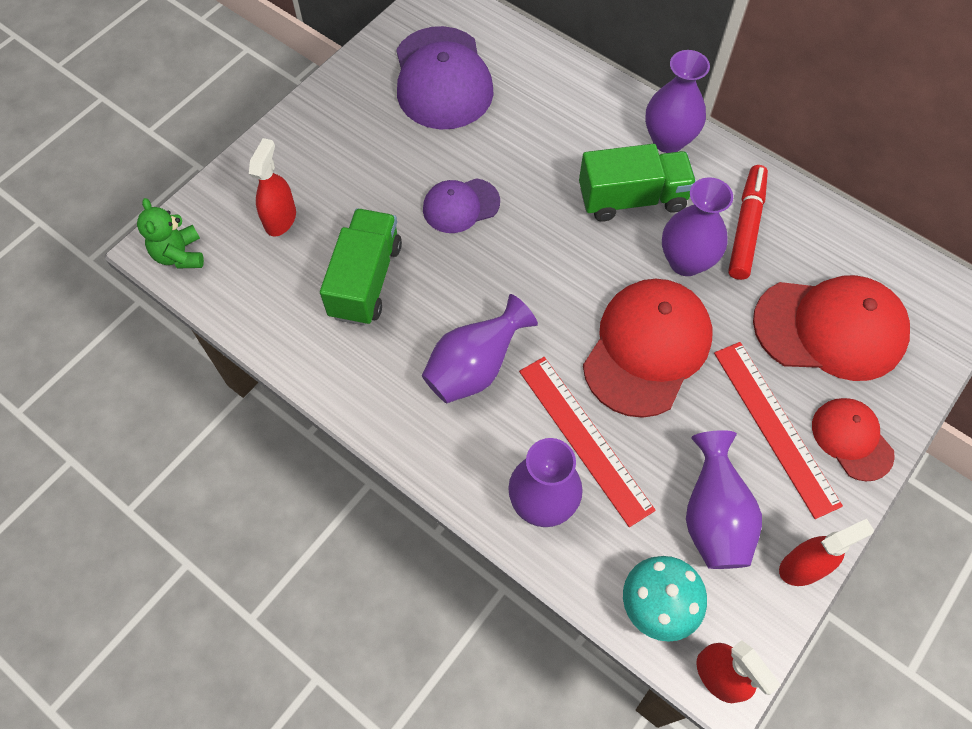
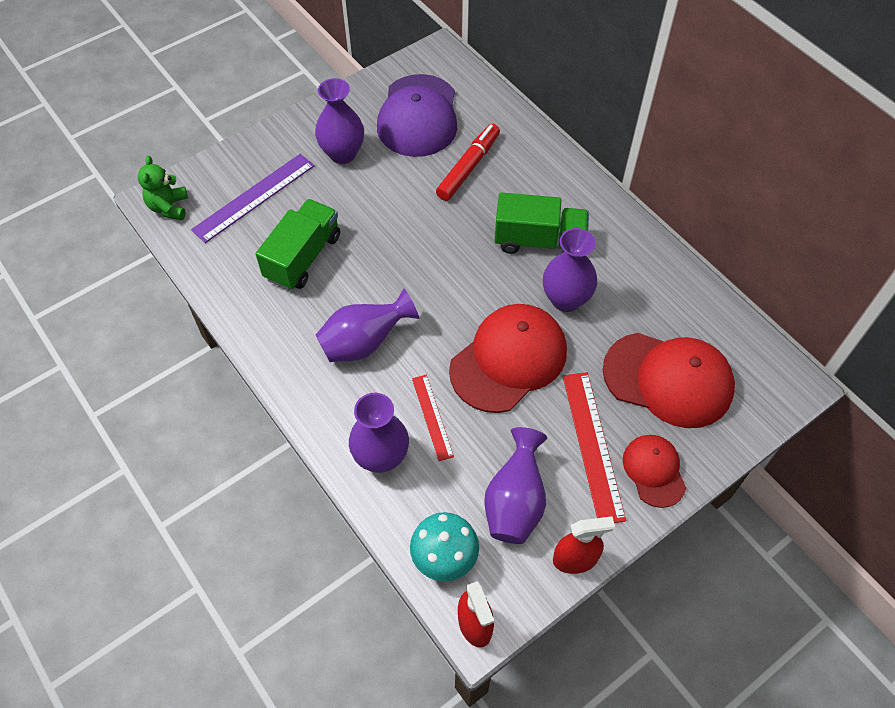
camera: 15 degrees right, 5 degrees down
red spray bottle [249,138,296,236] -> purple ruler [191,154,315,243]
purple cap [423,178,500,233] -> none
red ruler [519,357,656,527] -> red ruler [412,375,454,461], size x0.59
purple vase [645,50,710,153] -> purple vase moved to [315,78,364,164]
red marker [728,165,768,280] -> red marker moved to [436,124,500,201]

